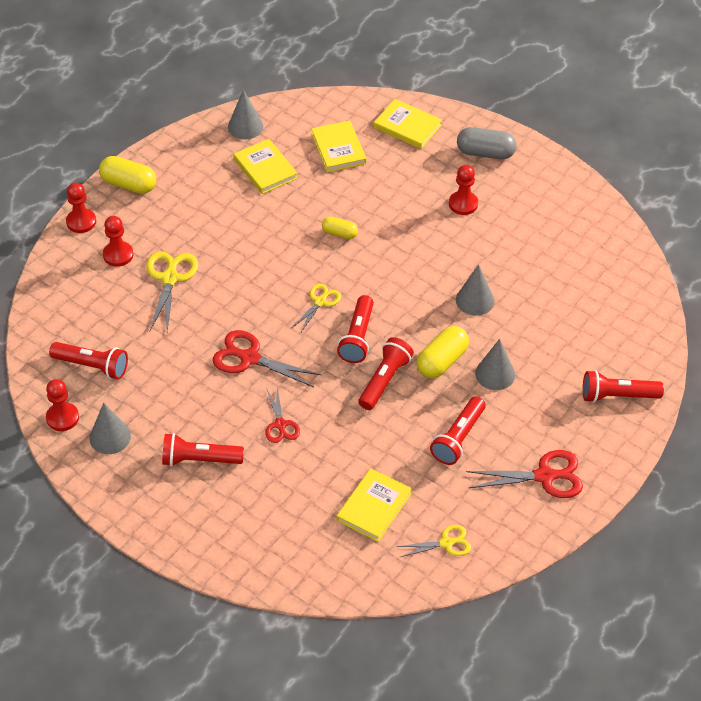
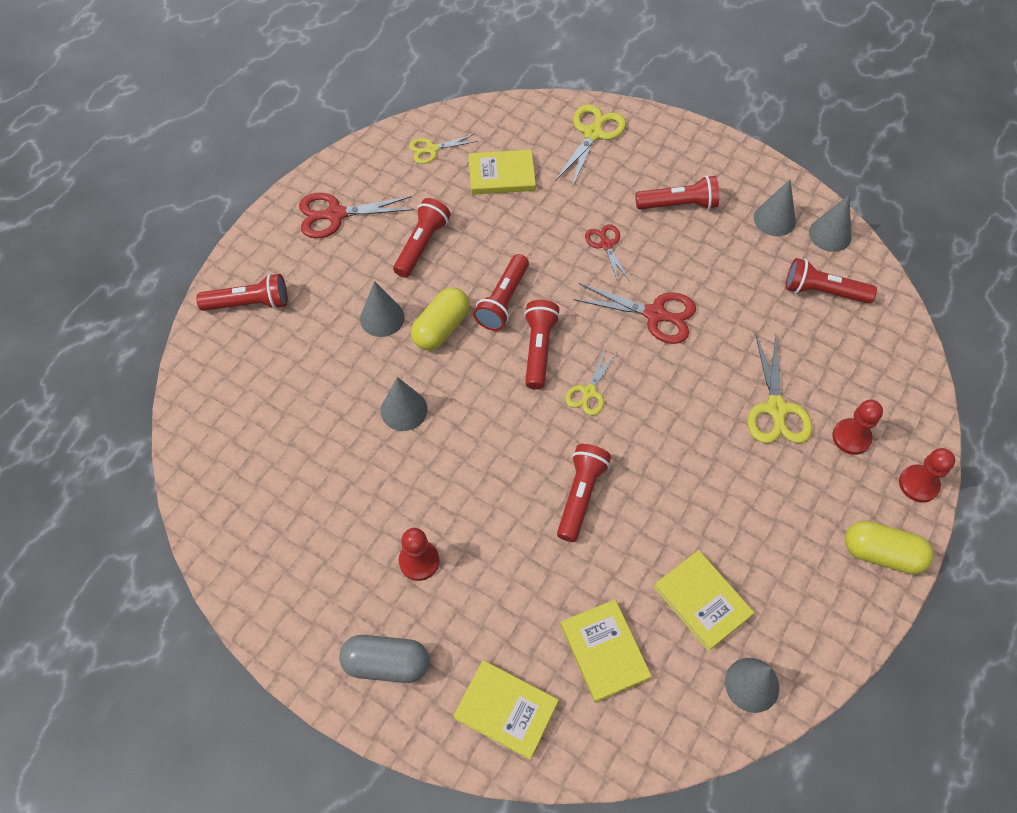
camera: 175 degrees right, 10 degrees up
red pawn [46,379,79,431] -> grey cone [809,195,852,252]
yellow capsule [322,217,358,239] -> red flashlight [557,444,611,542]
yellow book [337,468,412,542] -> yellow book turned 60 degrees clockwise [468,150,536,195]
none -> yellow scissors [556,104,626,187]

